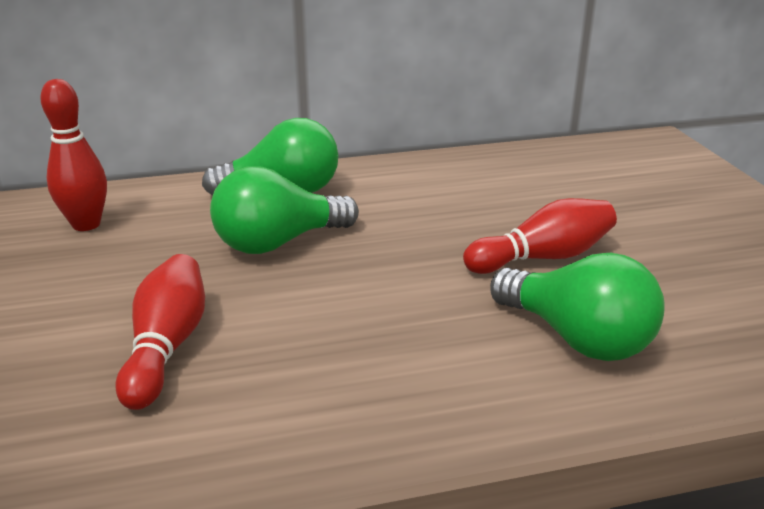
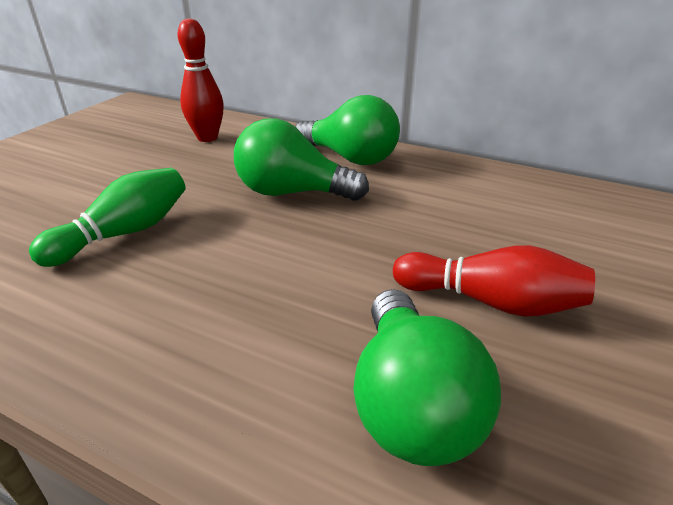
camera: 40 degrees right, 5 degrees up
red bowling pin [116,254,205,410] -> green bowling pin [29,168,186,267]

